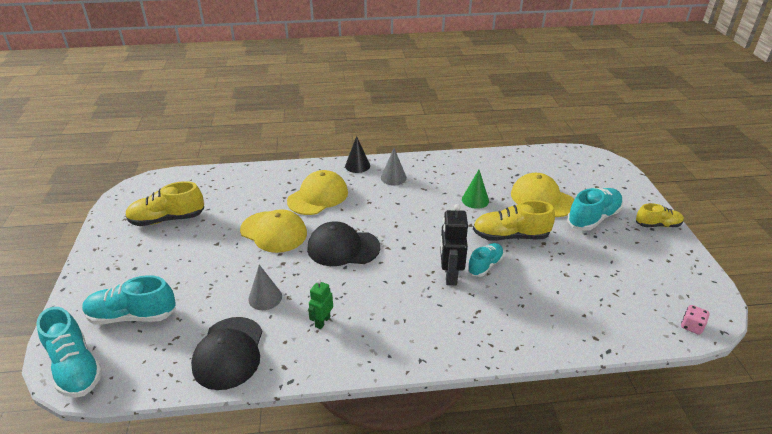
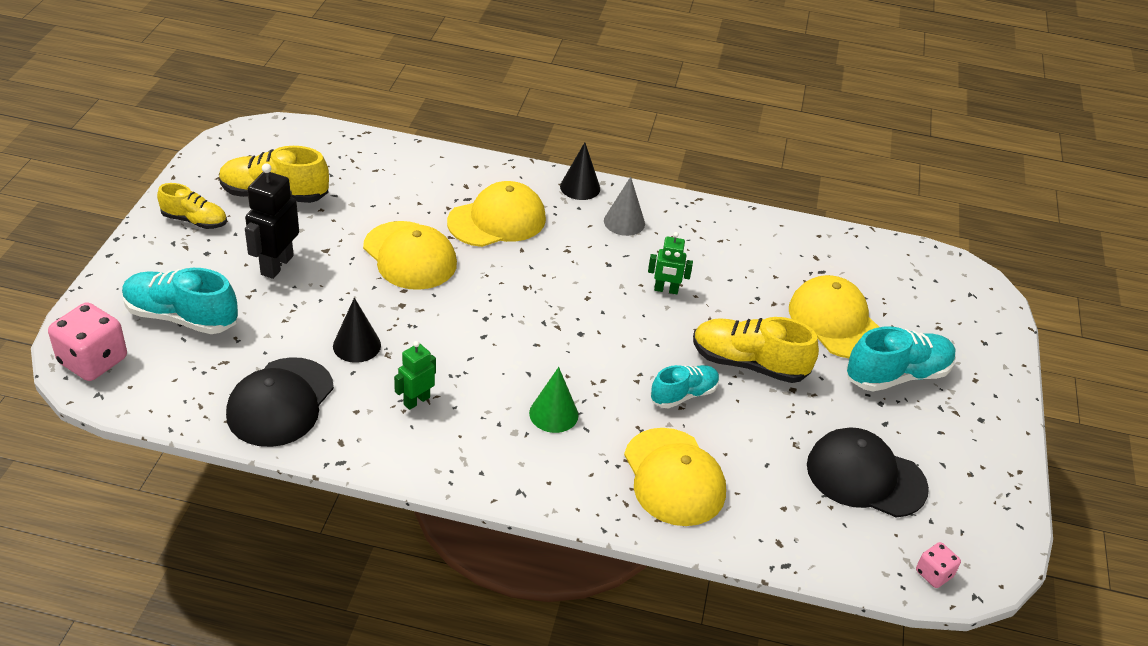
camera: 15 degrees right, 5 degrees up
turquoise shoe [36,307,103,398] -> pink dice [48,302,127,381]
grey cone [248,265,282,310] -> black cone [333,298,381,363]
black cap [307,221,380,266] -> black cap moved to [807,427,929,517]
black robot [440,204,468,285] -> black robot moved to [245,163,299,279]
green cone [462,170,489,209] -> green cone moved to [529,367,578,433]
yellow shoe [636,203,684,227] -> yellow shoe moved to [157,183,227,229]
none -> yellow cap [624,428,726,526]
none -> green robot [648,232,693,294]

